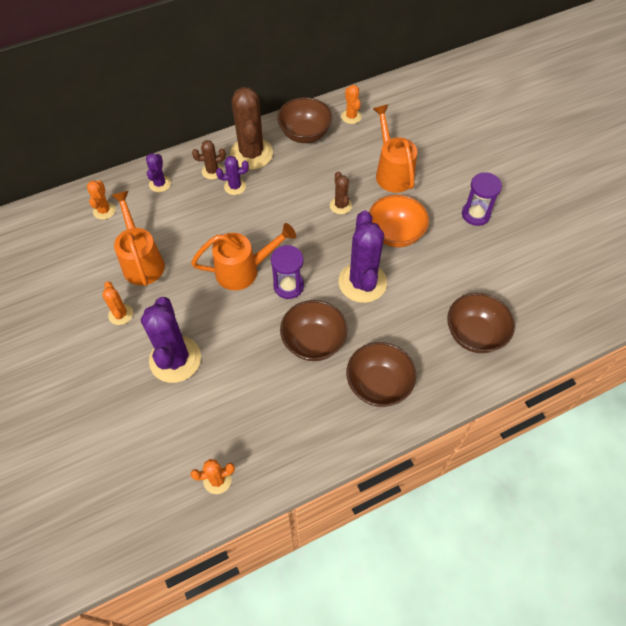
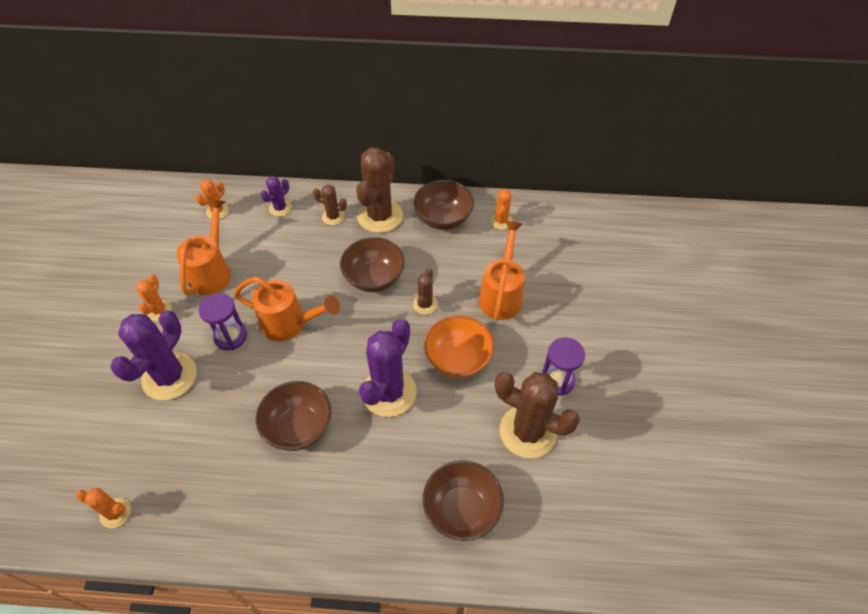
camera: 30 degrees right, 5 degrees down
purple cactus [216,156,249,195] -> none
purple hourglass [271,245,304,299] -> purple hourglass moved to [199,293,247,350]
brown bowl [346,342,416,407] -> brown bowl moved to [340,237,405,292]
none -> brown cactus [495,372,580,458]

